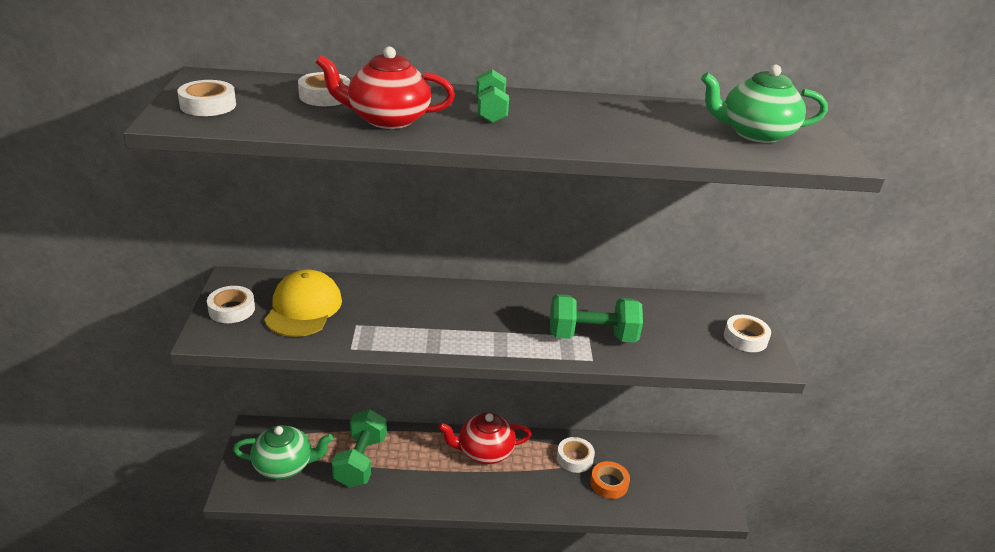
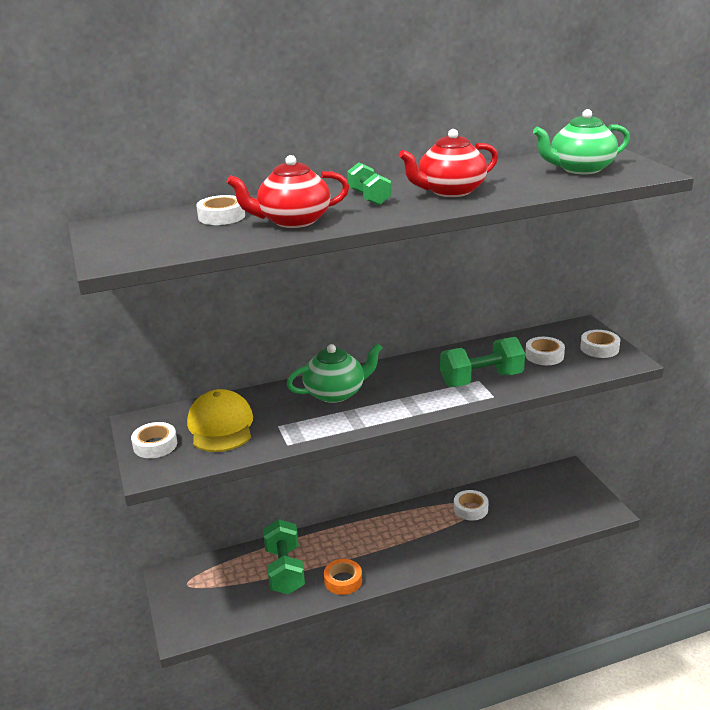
camera: 15 degrees left, 5 degrees down
white tape [177,80,236,116] -> white tape moved to [525,337,565,365]
green teapot [233,425,333,479] -> green teapot moved to [287,343,383,403]
red teapot [438,412,532,464] -> red teapot moved to [399,129,498,197]
orange tape [590,461,630,499] -> orange tape moved to [324,559,362,595]

